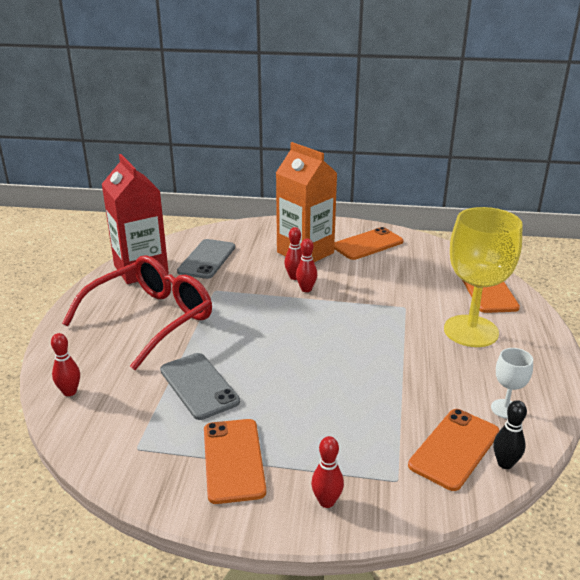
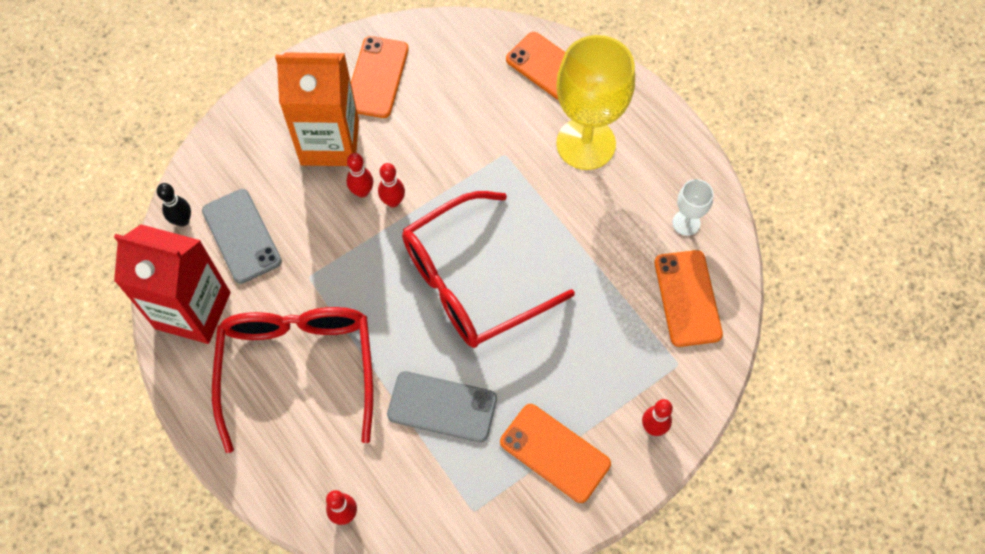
camera: 45 degrees left, 35 degrees up
black bowling pin [493,400,527,469] -> black bowling pin moved to [157,183,191,227]
none -> red glasses [402,191,575,348]

